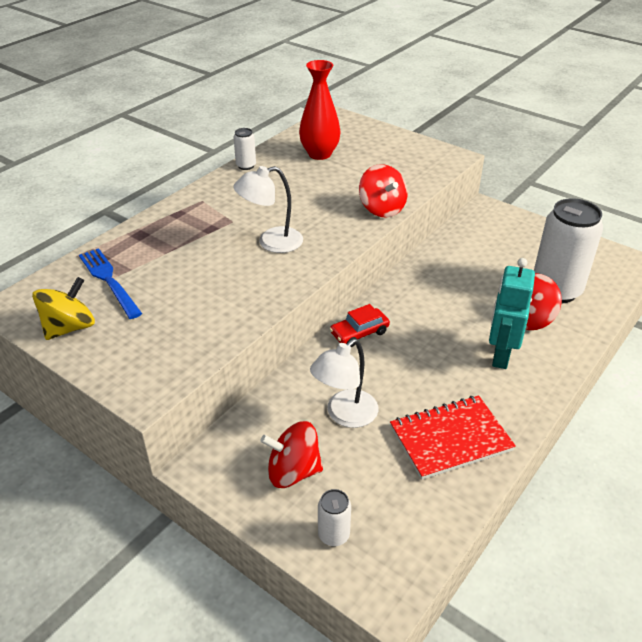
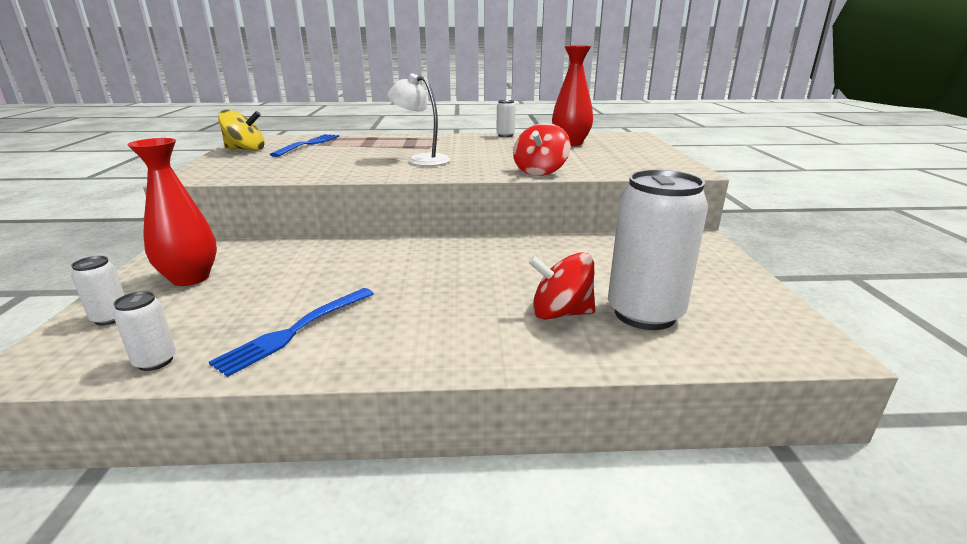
camera: 50 degrees right, 15 degrees down
red spinning top [260,421,323,488] -> red vase [127,138,217,286]
white lamp [310,339,378,428] -> none
red car [330,304,390,347] -> none
red notebook [390,396,516,480] -> blue fork [209,288,374,377]
turquoise robot [489,258,535,369] -> none
none -> white can [113,291,176,371]

